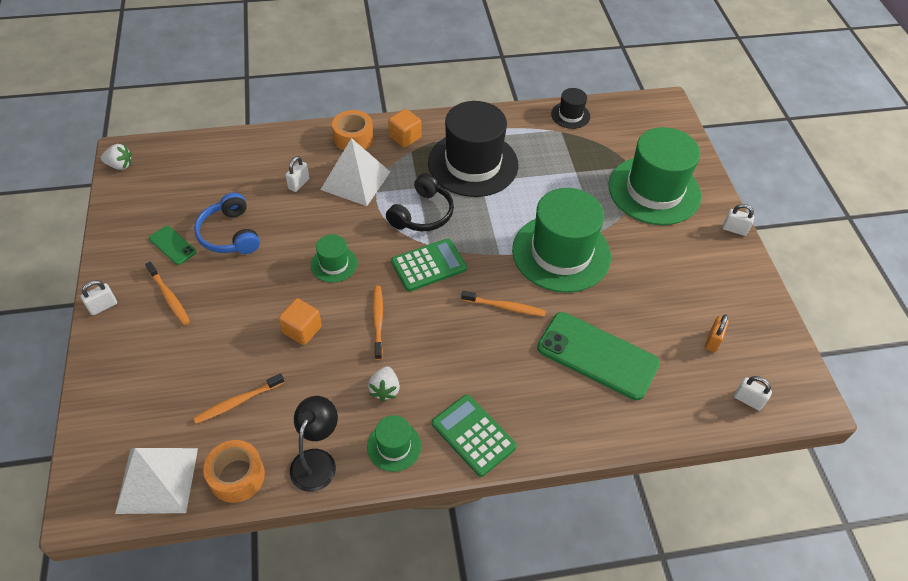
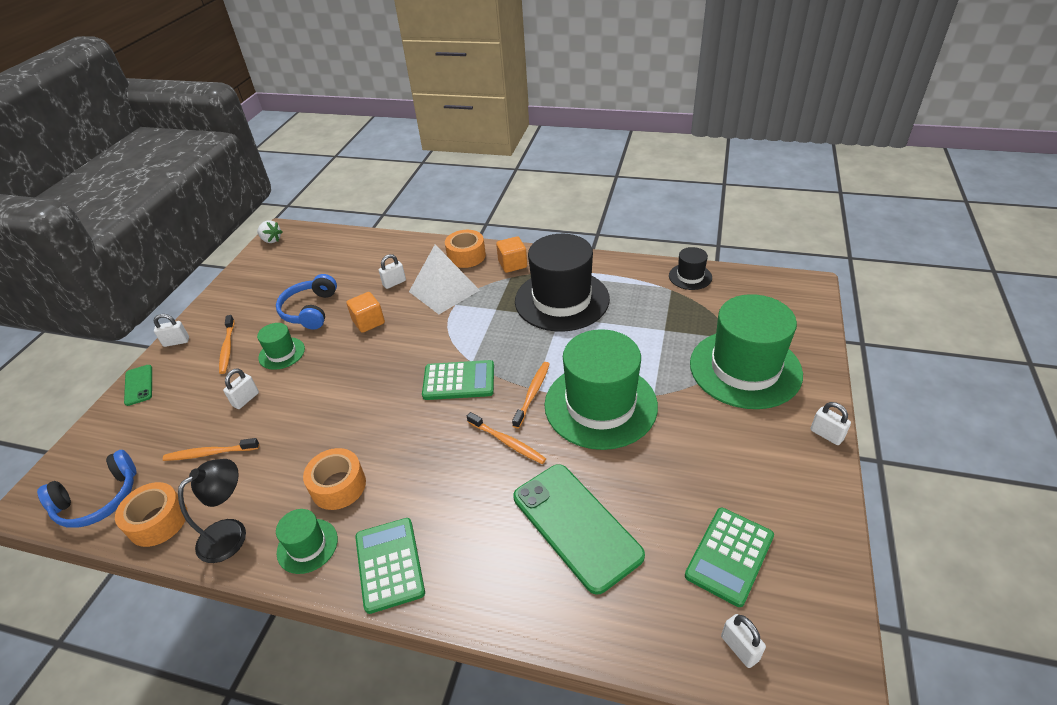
camera: 30 degrees right, 10 degrees down
white pyramid [115,448,198,514] -> blue headphones [37,450,136,528]
green phone [149,226,196,265] -> green phone moved to [124,365,152,406]
orange cube [278,298,322,345] -> orange cube moved to [346,292,385,333]
green hat [311,234,357,283] -> green hat moved to [257,323,305,370]
white strawberry [368,366,400,402] -> orange tape [303,448,366,510]
orange toothbrush [372,286,383,360] -> orange toothbrush moved to [512,362,550,429]
black headphones [386,173,454,231] -> none
orange padlock [705,314,729,352] -> green calculator [685,508,774,607]
none -> white padlock [223,368,259,409]

